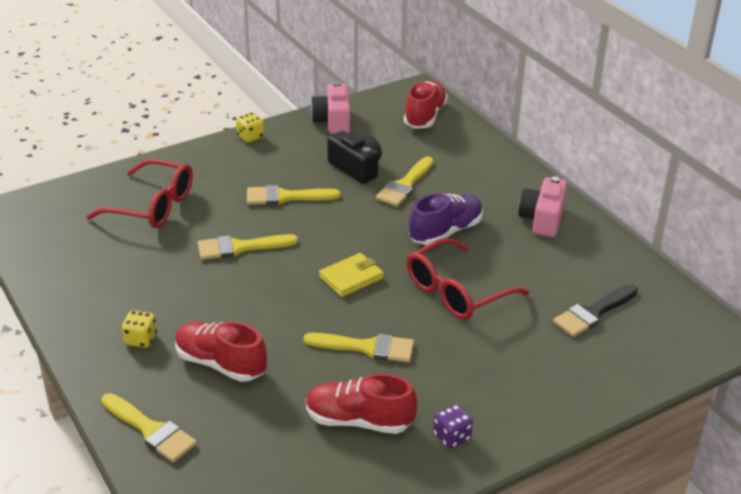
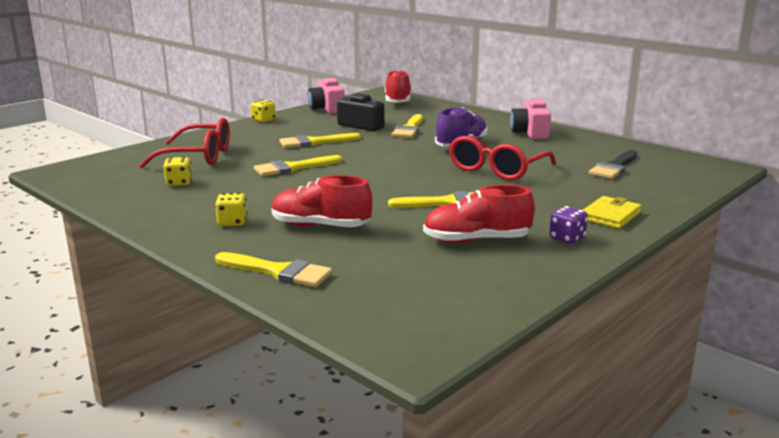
camera: 15 degrees left, 15 degrees down
yellow wallet [319,253,384,297] -> yellow wallet moved to [582,196,642,229]
none -> yellow dice [163,157,192,186]

